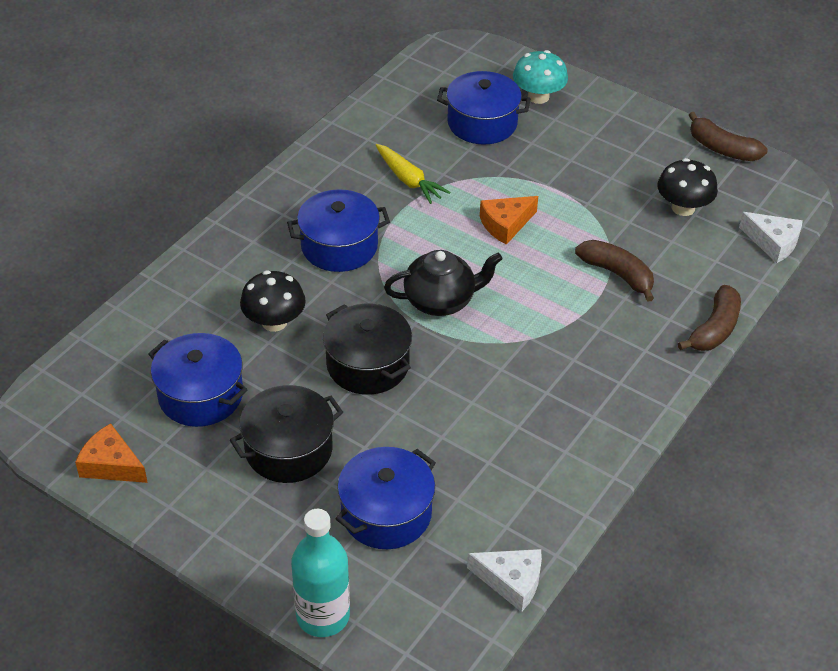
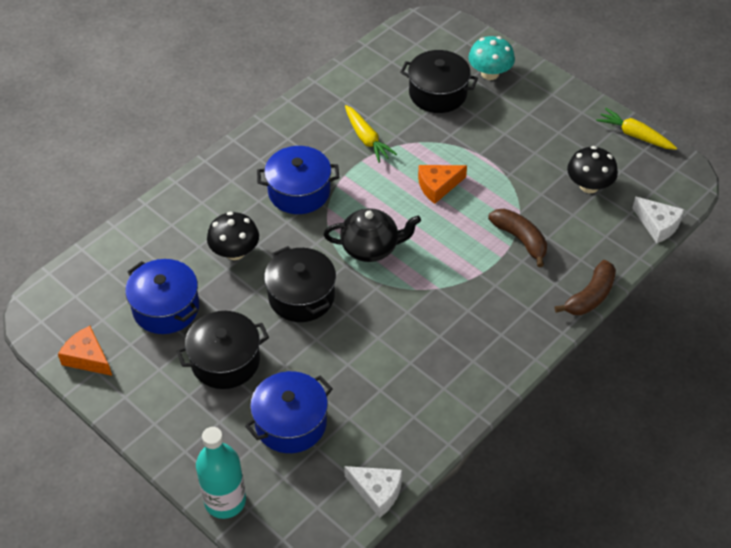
camera: 10 degrees right, 5 degrees up
blue pot [437,71,530,145] -> black pot [400,50,478,113]
brown banana [689,112,767,161] -> yellow carrot [596,108,677,150]

